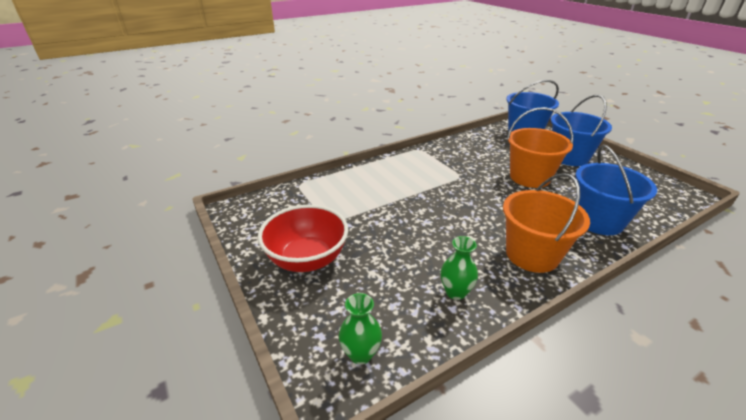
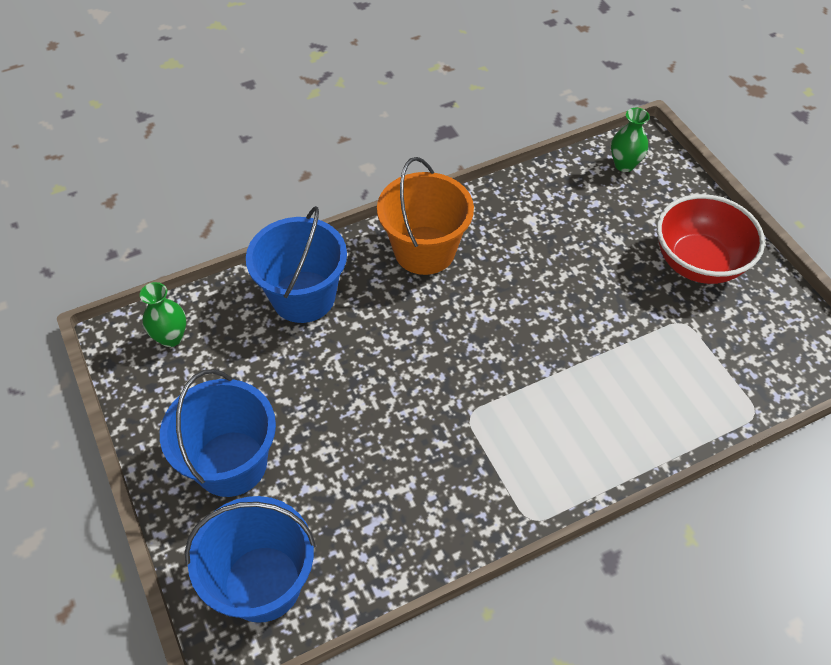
camera: 175 degrees left, 20 degrees up
green vase [441,236,478,300] -> green vase moved to [140,282,186,347]
orange bucket [507,107,573,188] -> none

